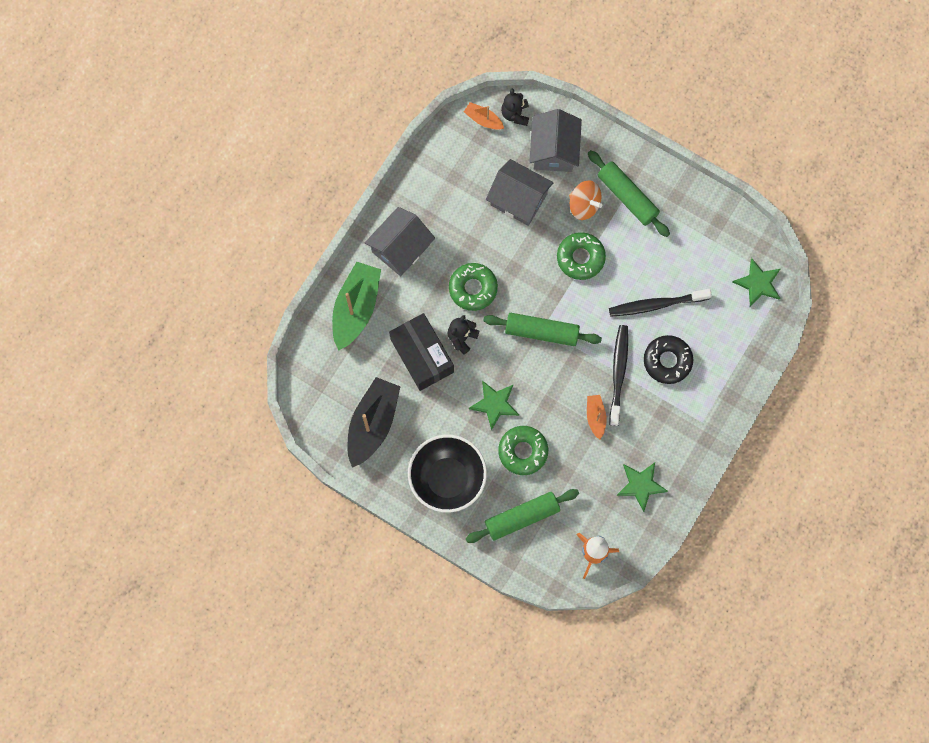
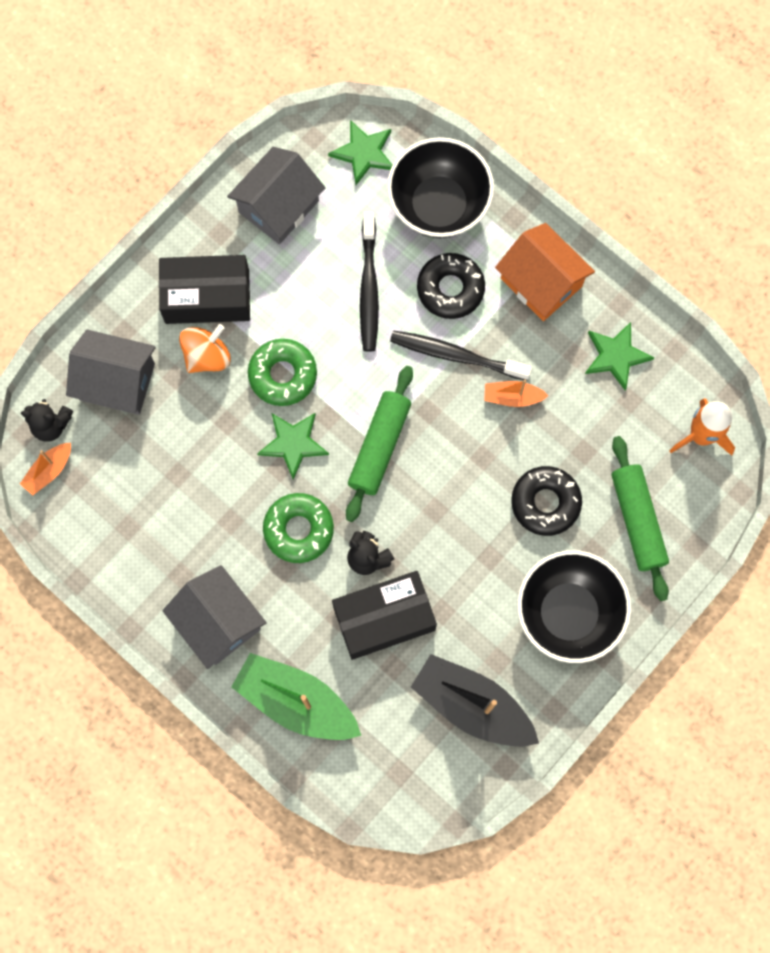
camera: 80 degrees left, 0 degrees up
green star [469,381,519,430] -> green star moved to [257,413,329,480]
grey house [486,159,554,226] -> grey house moved to [227,147,325,244]
green donut [498,426,548,475] -> black donut [511,466,582,536]
green rolling pin [588,150,670,237] -> black box [159,255,250,324]
none -> black bowl [387,137,494,238]
none -> orange house [495,223,595,321]

